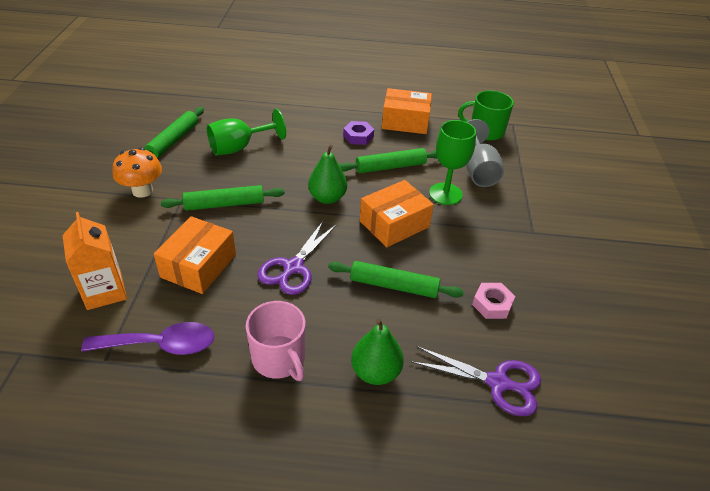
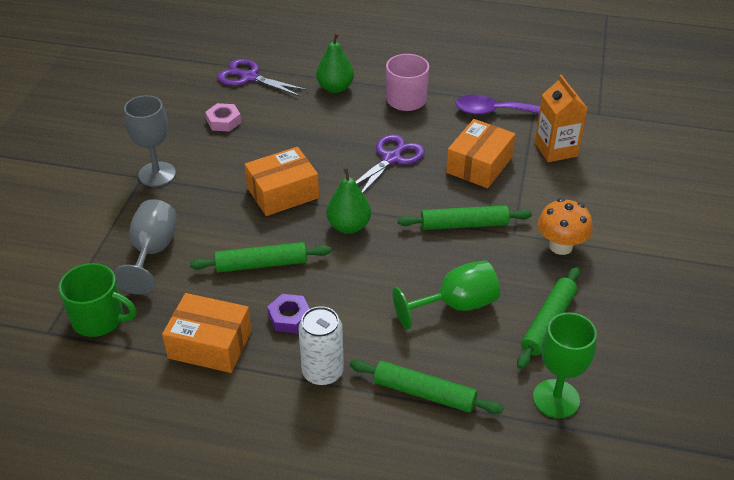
camera: 170 degrees left, 0 degrees up
green rolling pin [328,261,464,298] -> green rolling pin moved to [350,360,503,414]
green goblet [429,120,476,205] -> green goblet moved to [533,312,597,418]
none -> grey goblet [124,95,176,187]
none -> white can [298,306,344,386]

